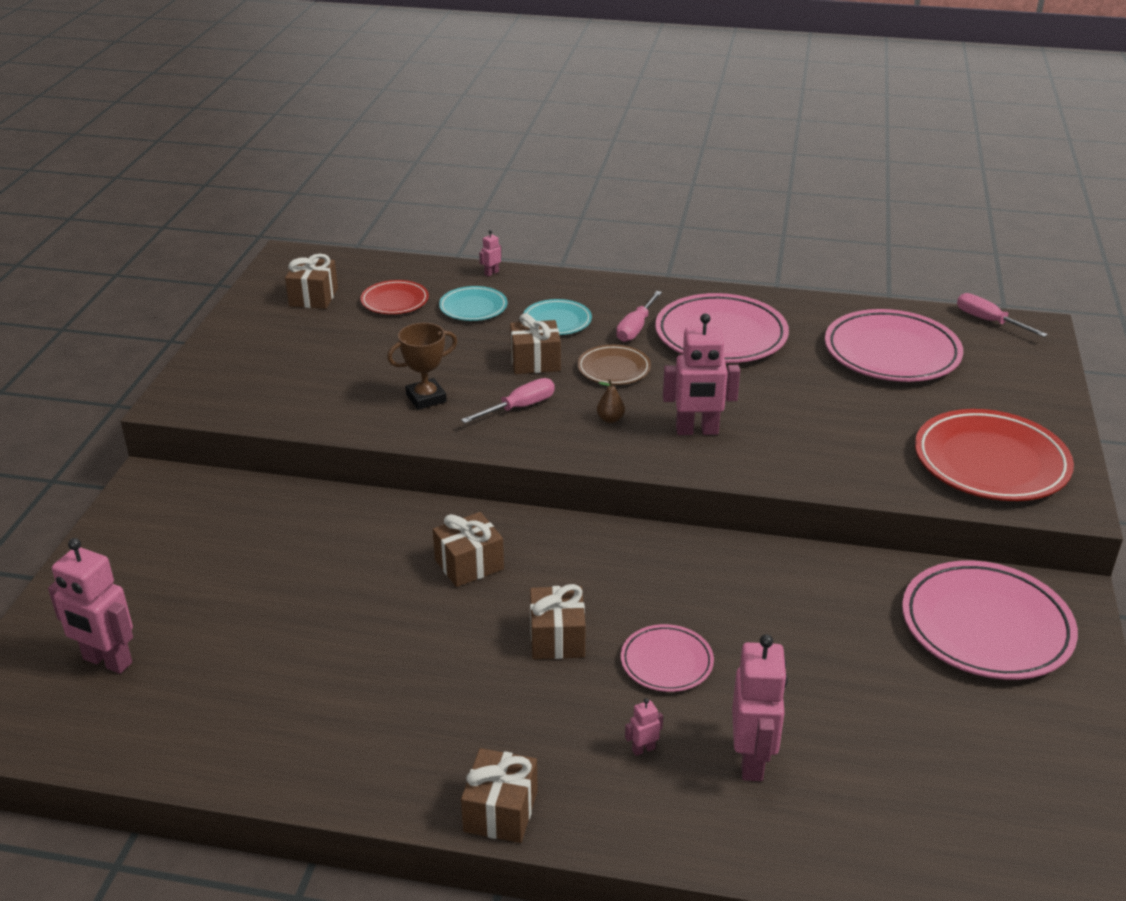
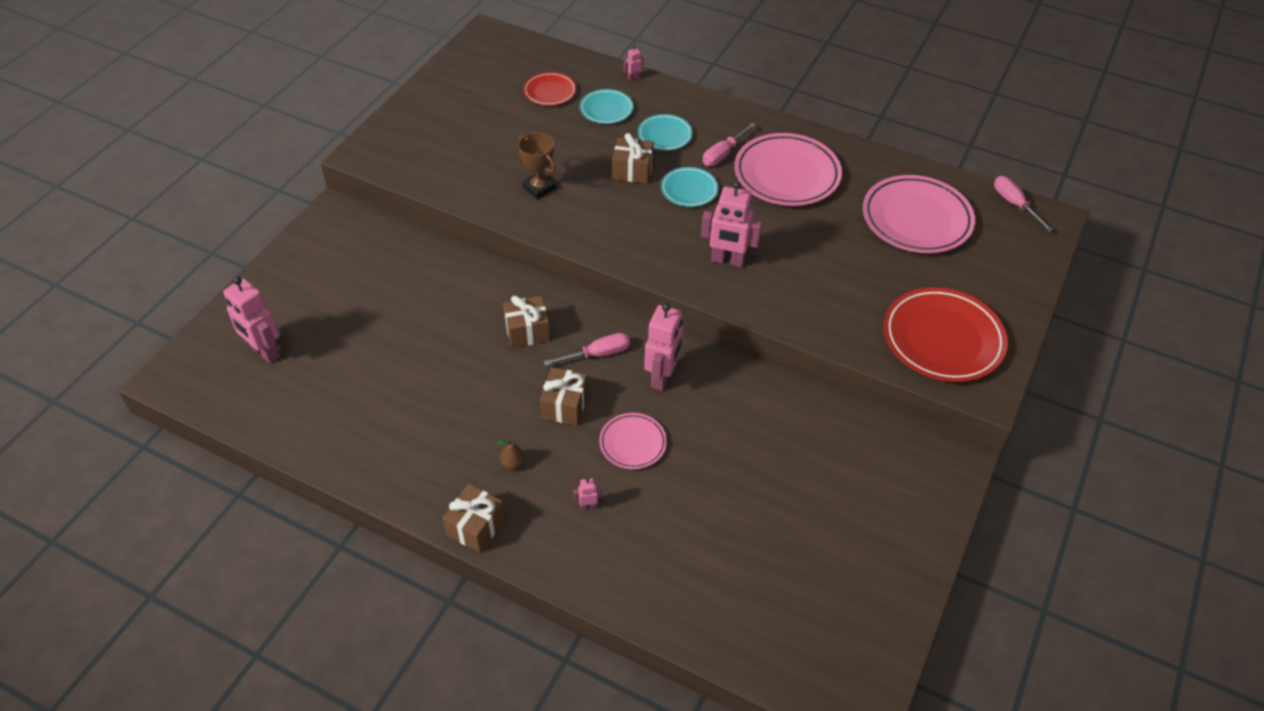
camera: 15 degrees right, 15 degrees up
brown gift [285,254,338,309] -> none
brown trophy [387,323,457,410] -> brown trophy turned 60 degrees clockwise [518,132,556,199]
pink screwdriver [461,378,555,423] -> pink screwdriver moved to [544,333,630,366]
brown plate [577,345,651,385] -> turquoise plate [661,167,719,207]
brown pear [597,379,625,423] -> brown pear moved to [497,439,525,470]
pink robot [732,634,788,781] -> pink robot moved to [644,303,684,391]
pink plate [902,561,1078,680] -> none

